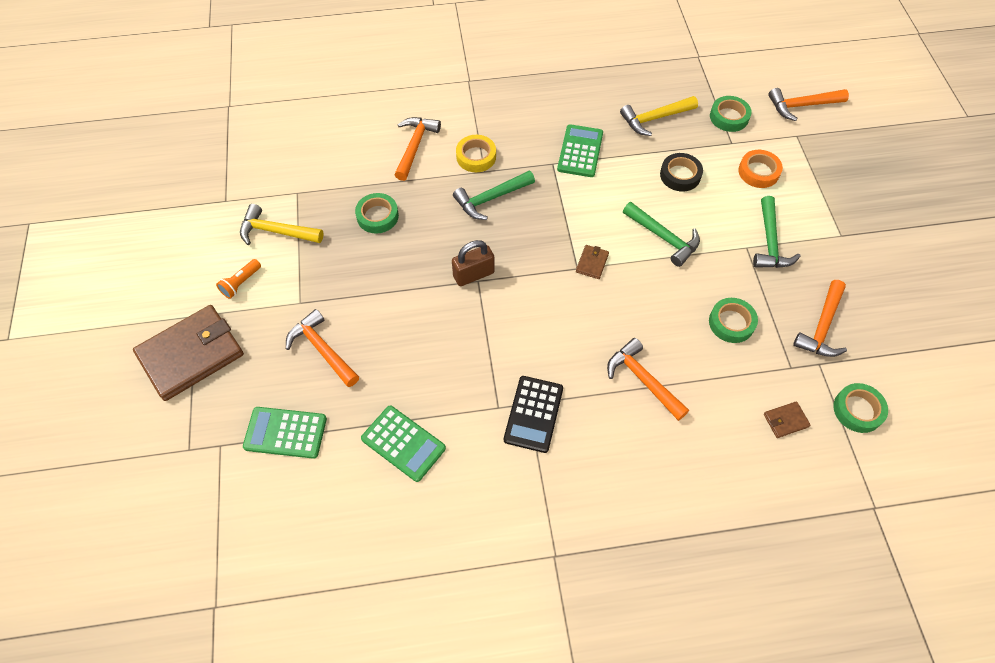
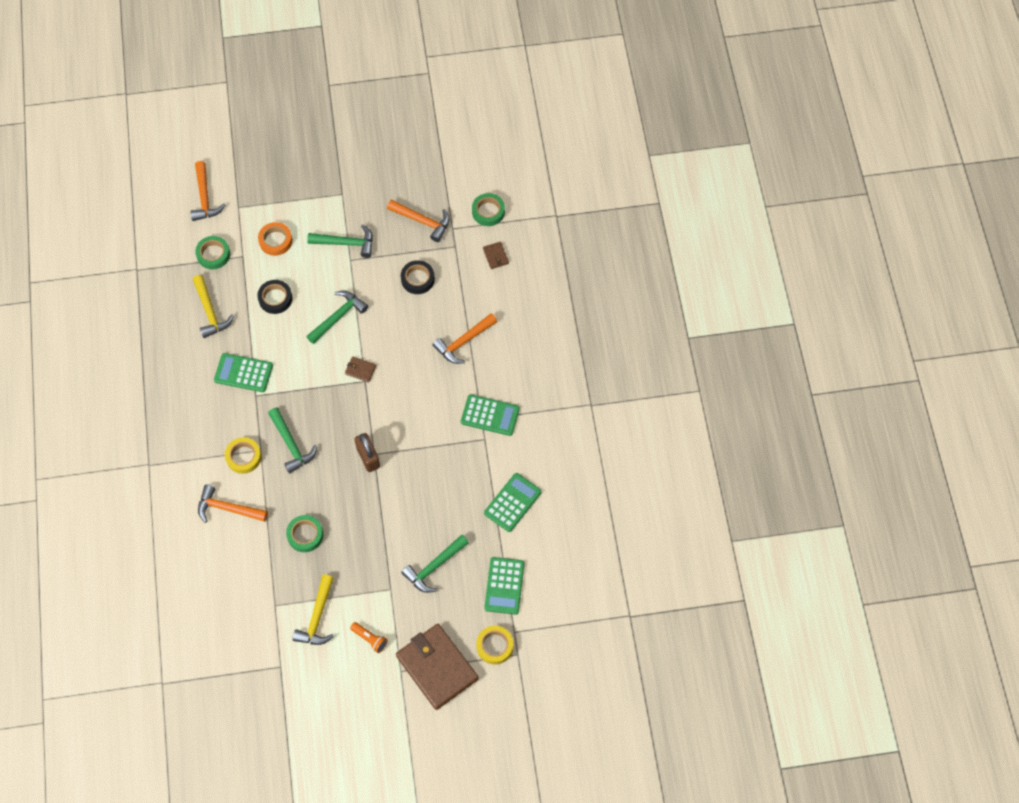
camera: 90 degrees left, 5 degrees up
orange hammer [286,309,359,387] -> green hammer [401,535,469,593]
black calculator [504,376,563,453] -> green calculator [461,394,520,436]
green tape [709,298,758,343] -> black tape [401,260,435,294]
none -> yellow tape [476,626,514,664]

